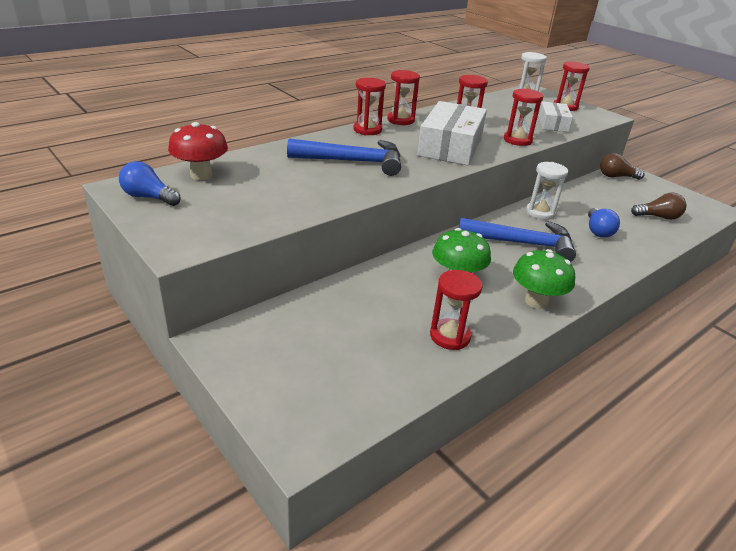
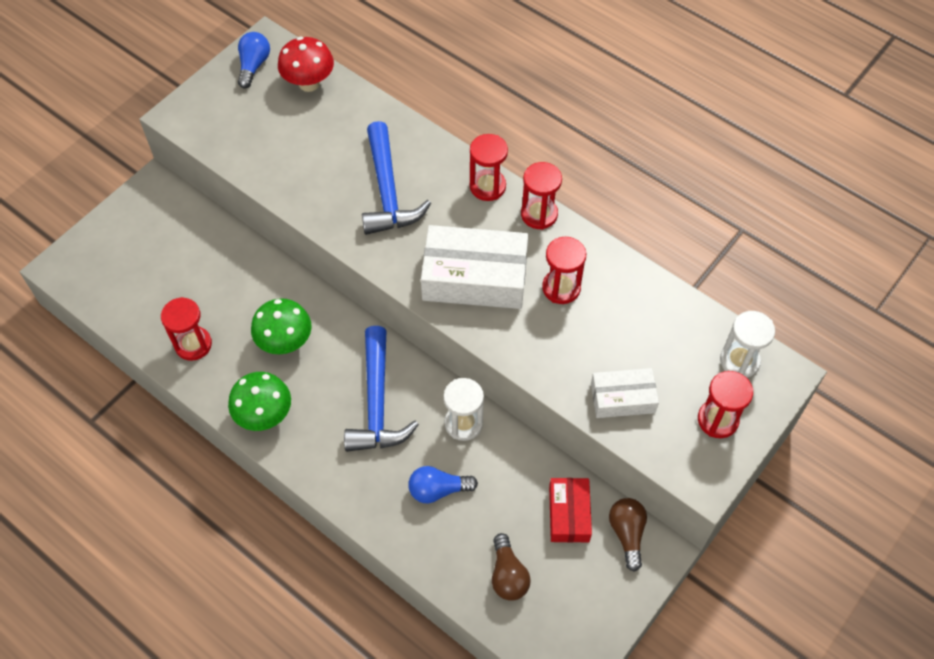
camera: 80 degrees right, 25 degrees up
red hourglass [504,89,543,146] -> none
none -> red box [549,478,592,543]

